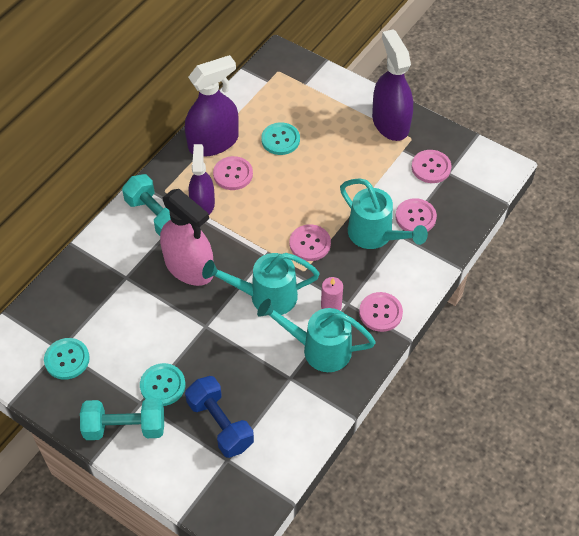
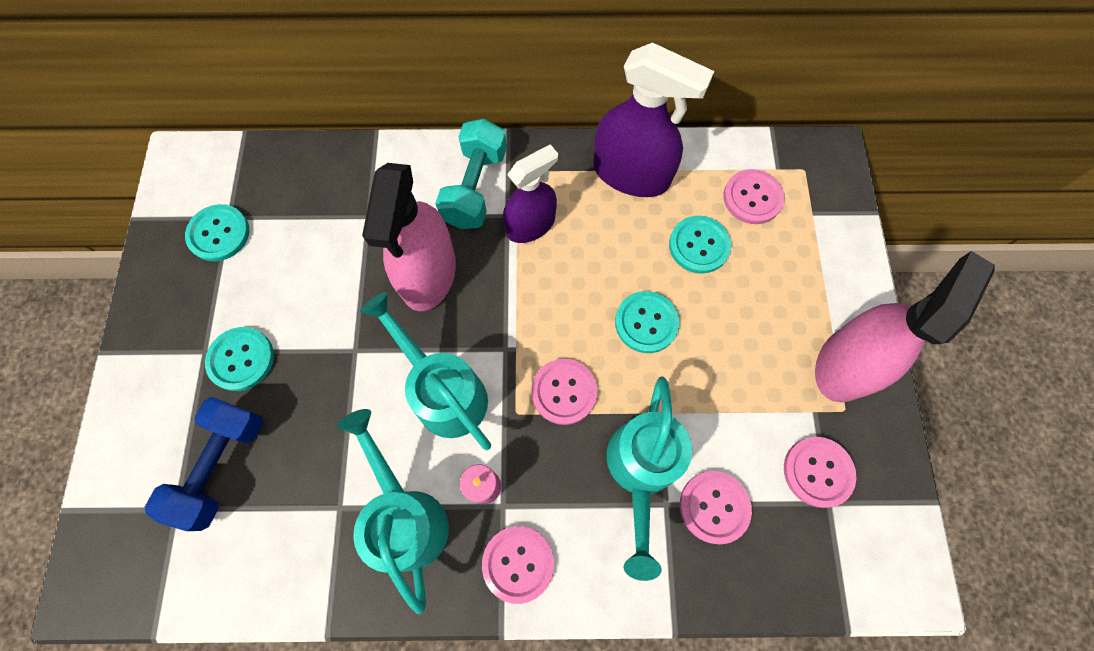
camera: 55 degrees right, 15 degrees up
turquoise dumbbell [80,398,164,440] -> none
pink button [213,156,253,190] -> pink button moved to [723,169,785,224]
purple spray bottle [372,29,413,141] -> pink spray bottle [815,251,995,402]
none -> turquoise button [615,291,680,353]

